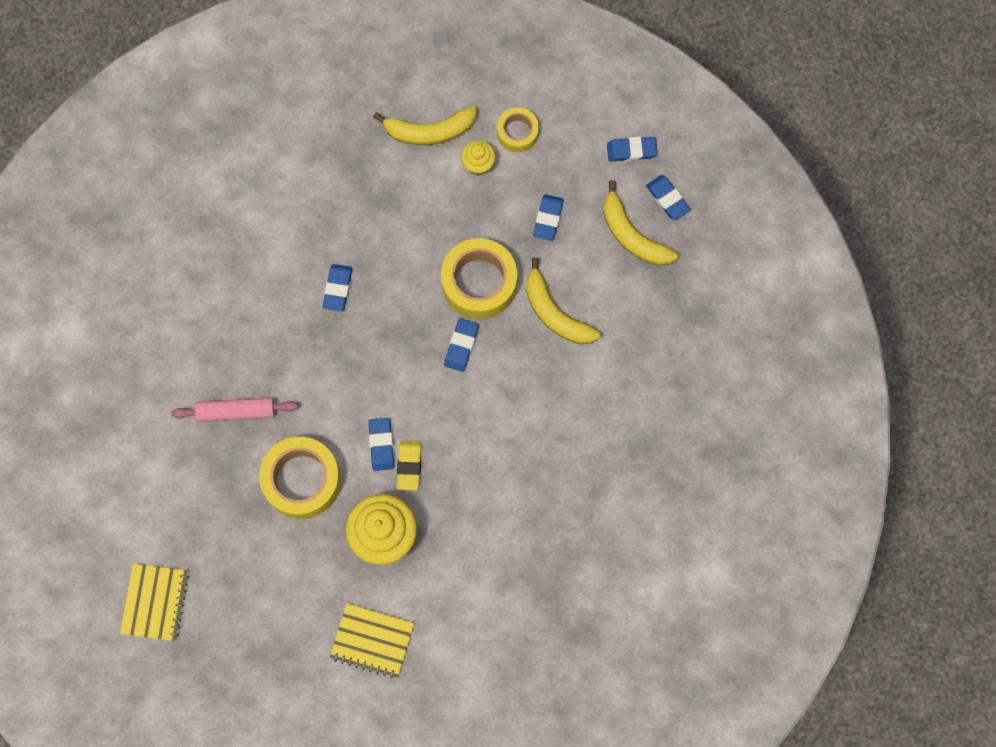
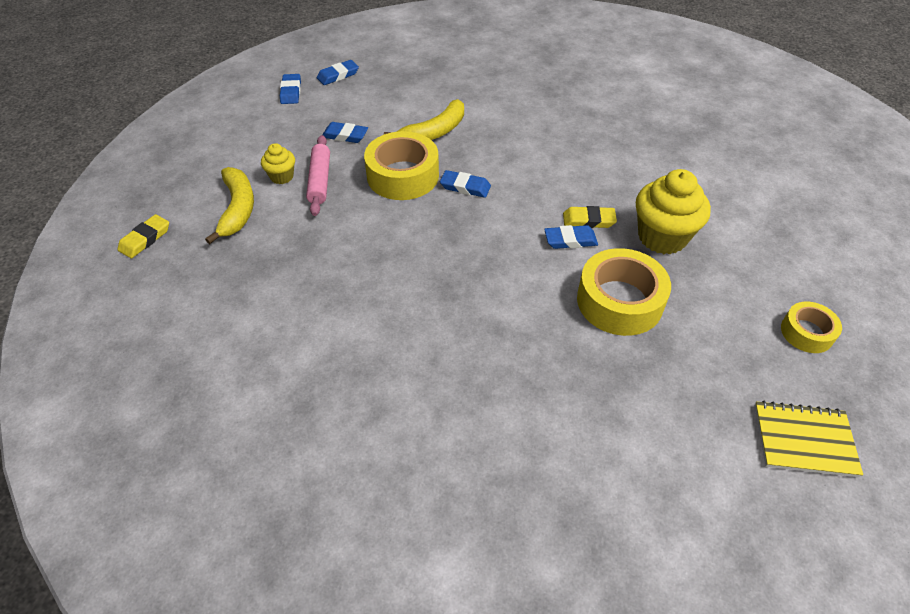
camera: 90 degrees left, 25 degrees down
pink rolling pin [171,397,298,422] -> pink rolling pin moved to [306,135,330,216]
blue eraser [323,264,352,312] -> none
yellow notebook [330,603,414,678] -> none
yellow tape [497,107,539,153] -> yellow tape moved to [781,301,842,353]
yellow banana [603,180,678,266] -> none
none -> yellow eraser [118,214,169,259]

